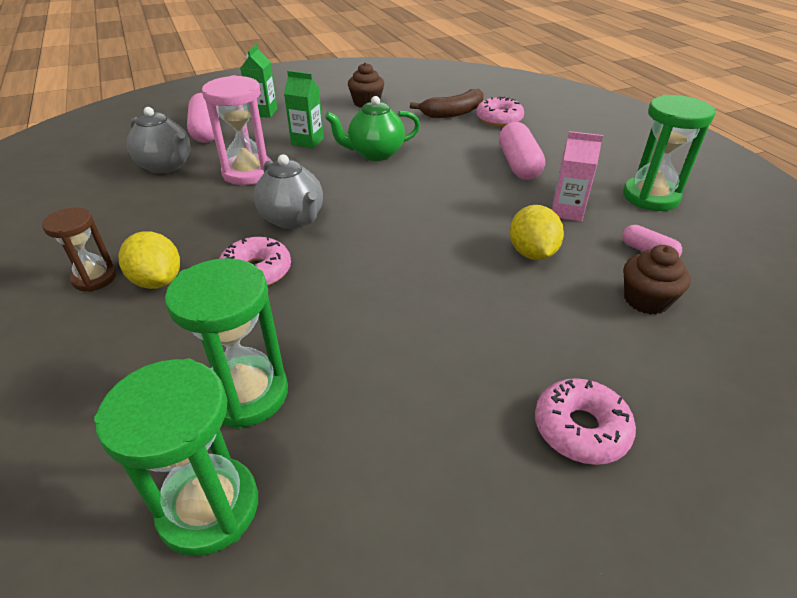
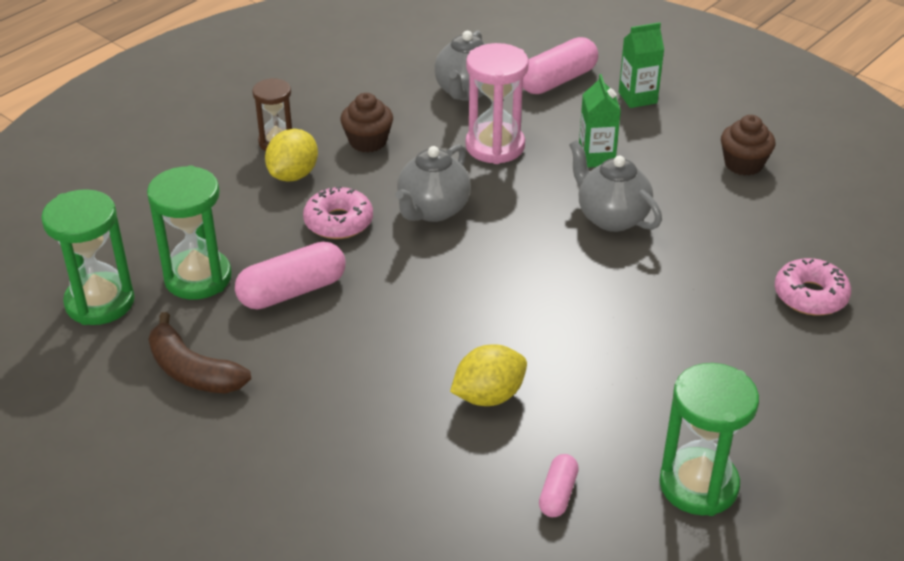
camera: 65 degrees right, 0 degrees up
green teapot [325,96,420,161] -> grey teapot [569,140,662,232]
brown banana [410,89,484,118] -> brown banana moved to [149,312,251,394]
pink capsule [499,122,545,180] -> pink capsule moved to [235,241,345,310]
pink donut [535,378,636,465] -> none
pink carton [552,131,603,221] -> none
brown cupcake [624,245,691,315] -> brown cupcake moved to [340,93,393,153]

